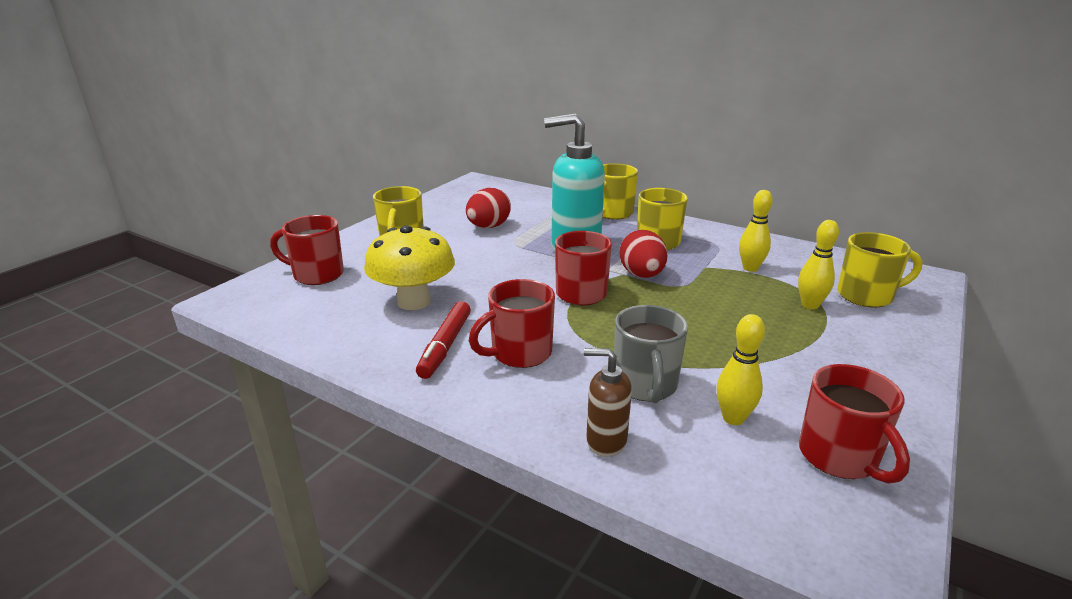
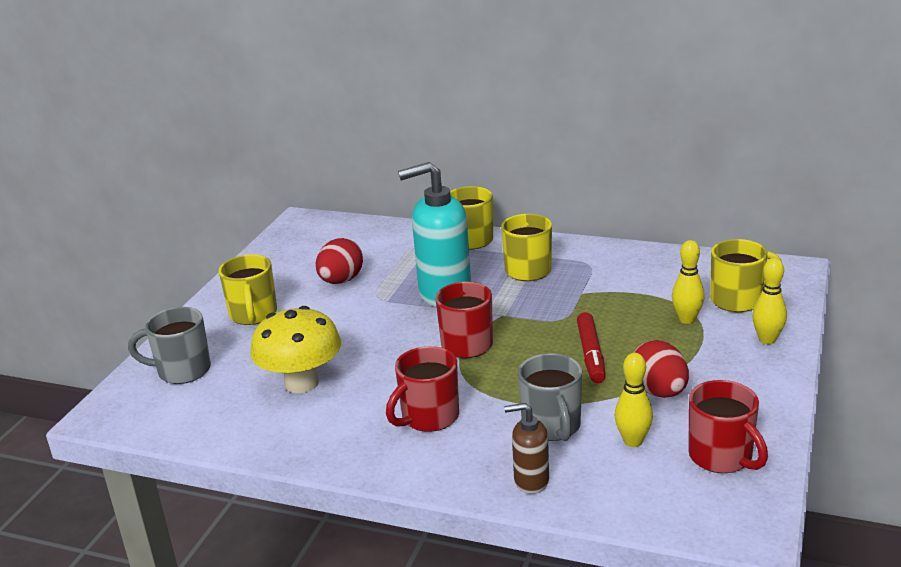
camera: 10 degrees left, 0 degrees up
red mug [270,215,344,285] -> grey mug [128,307,211,384]
red marker [416,301,471,379] -> red marker moved to [577,312,606,383]
red egg [620,230,668,278] -> red egg moved to [633,340,689,398]
yellow bowling pin [739,190,773,272] -> yellow bowling pin moved to [752,258,787,344]

